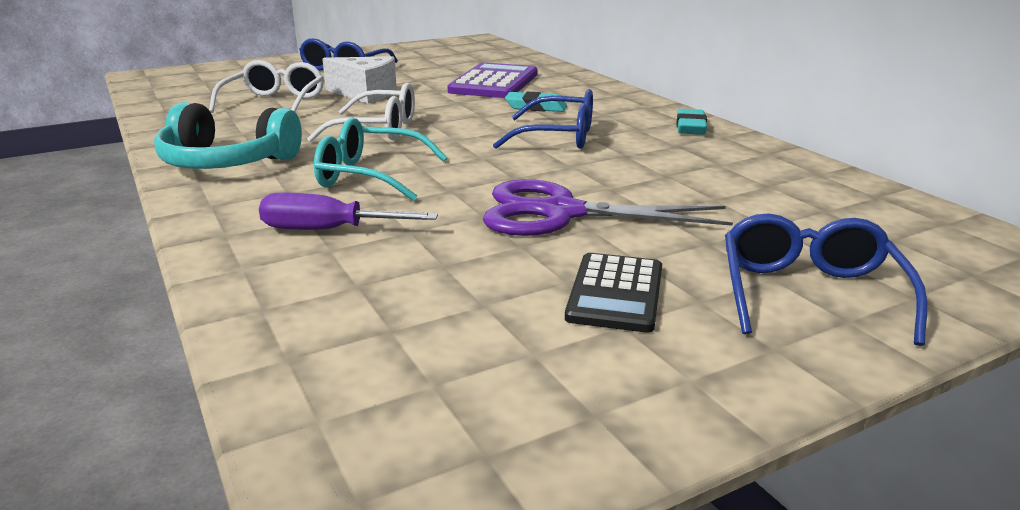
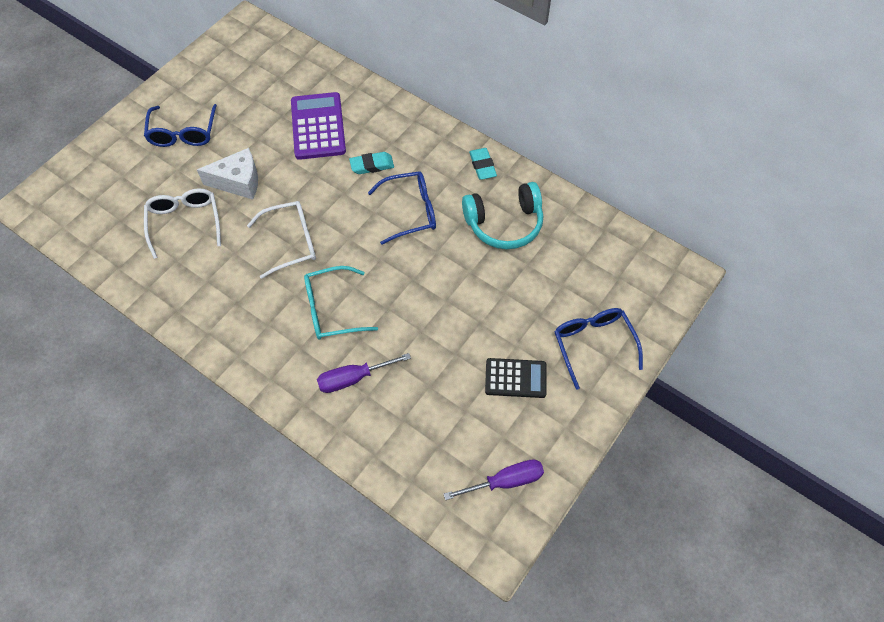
camera: 25 degrees left, 35 degrees up
turquoise headphones [154,102,302,169] -> turquoise headphones moved to [462,182,543,249]
purple scissors [483,179,733,236] -> none
black calculator [565,253,662,333] -> black calculator turned 75 degrees counterclockwise [485,358,547,398]
none -> purple screwdriver [444,459,544,500]

